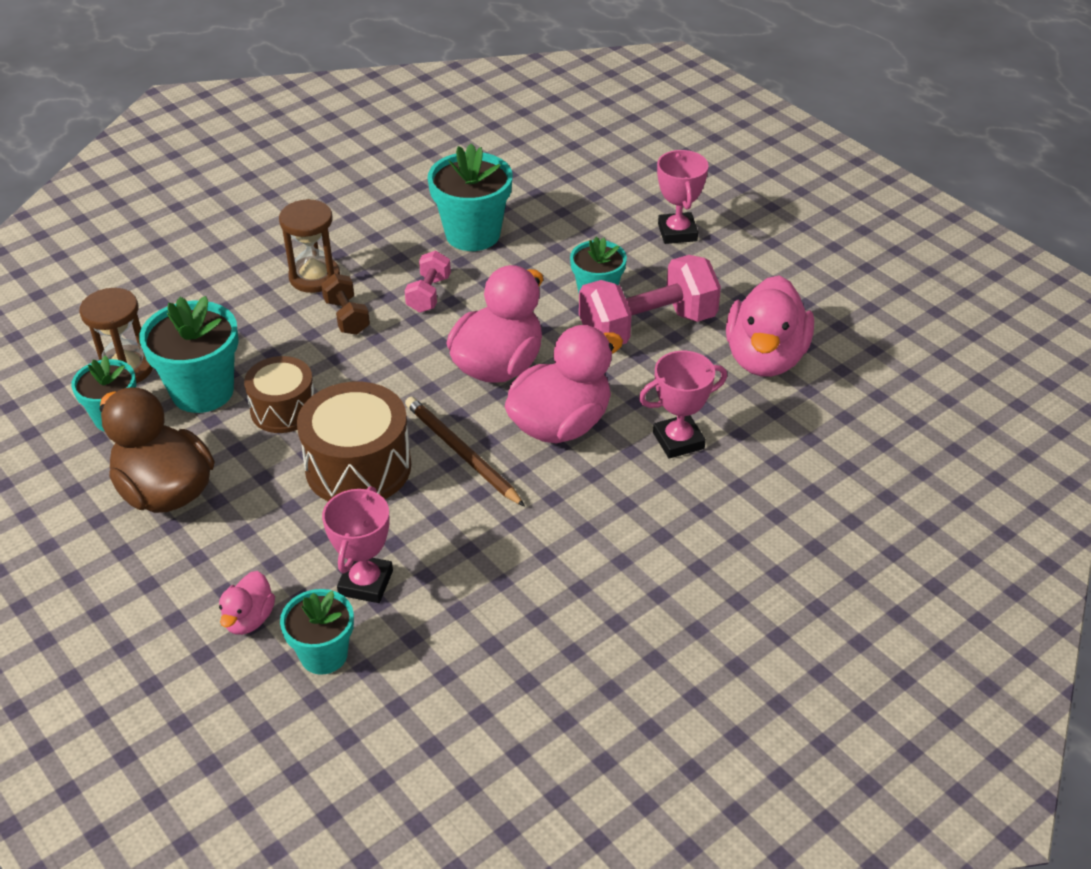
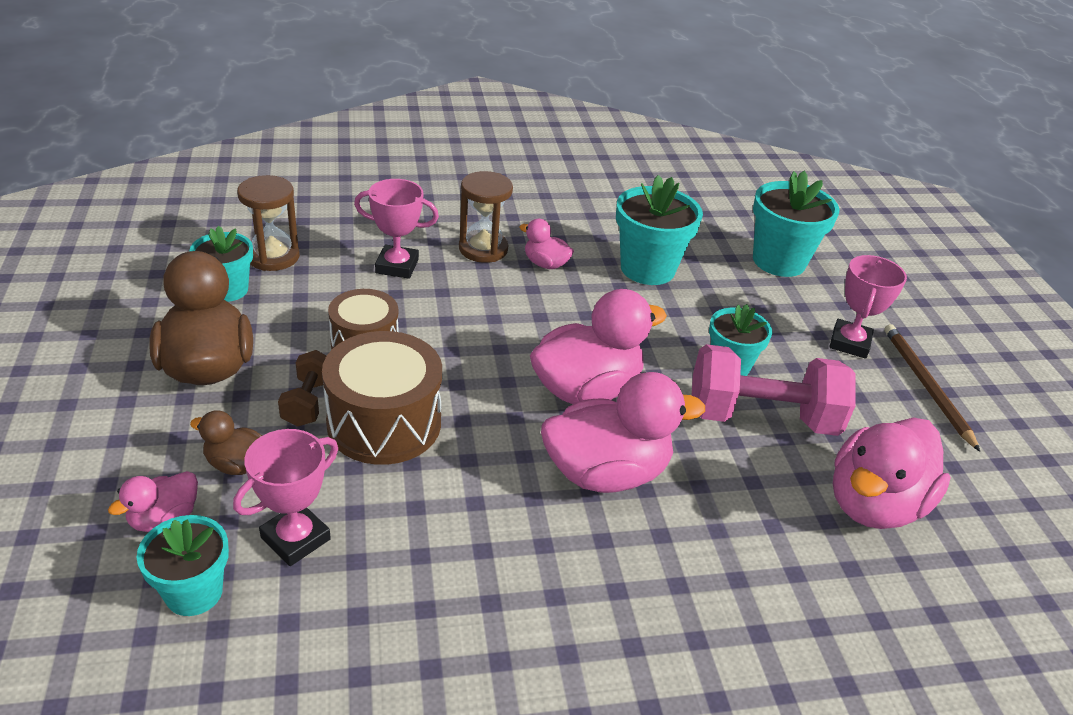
camera: 25 degrees right, 5 degrees down
turquoise flower pot [139,296,238,413] -> turquoise flower pot moved to [753,171,840,277]
brown dumbbell [321,273,370,335] -> brown dumbbell moved to [278,350,326,427]
pink dumbbell [405,250,451,313] -> none
brown pencil [405,397,525,507] -> brown pencil moved to [884,324,980,452]
pink trophy [639,351,727,459] -> pink trophy moved to [354,179,439,279]
none -> brown duck [190,410,262,475]
none -> pink duck [519,219,574,269]

